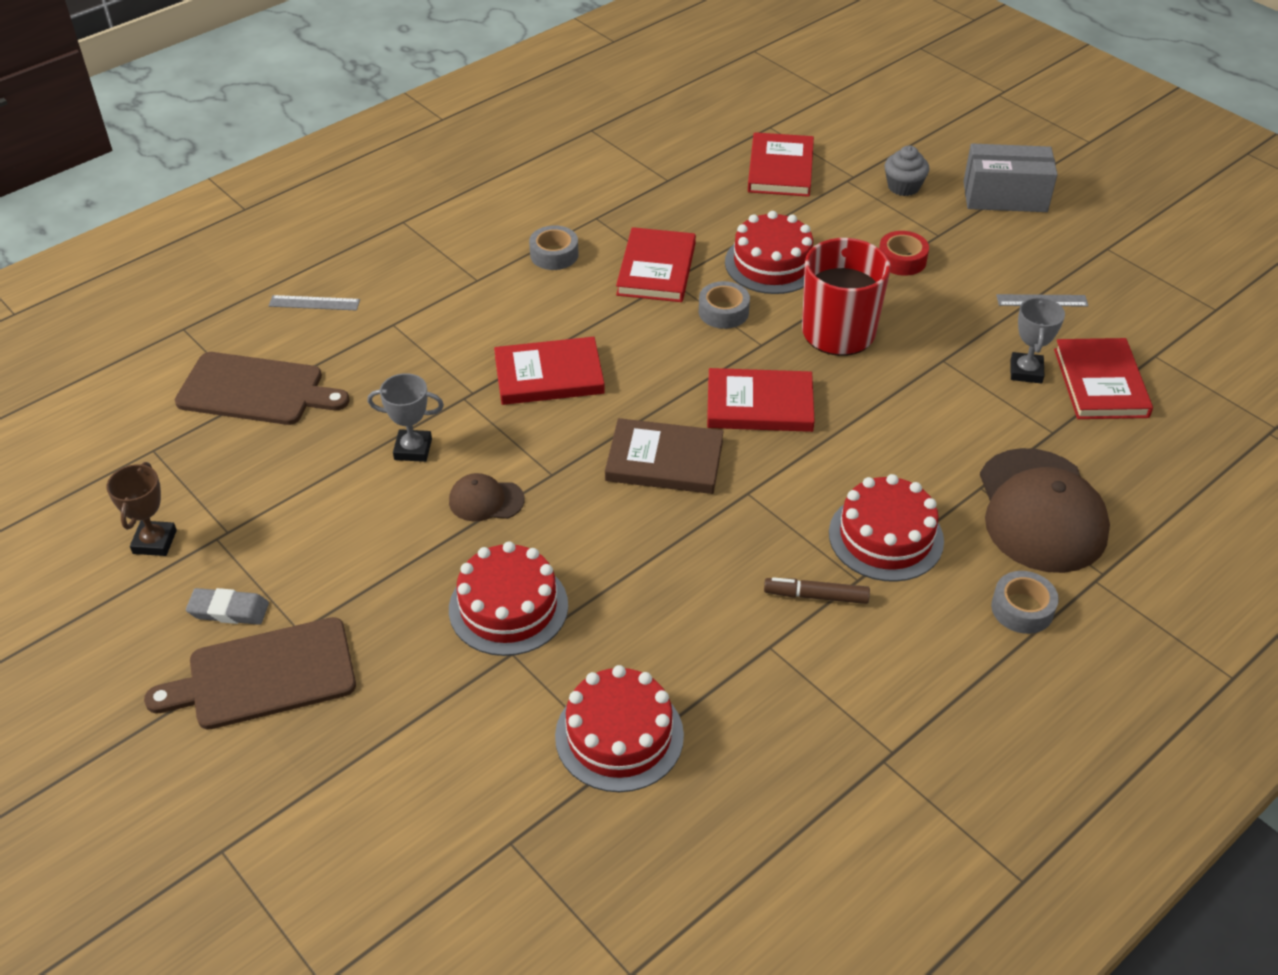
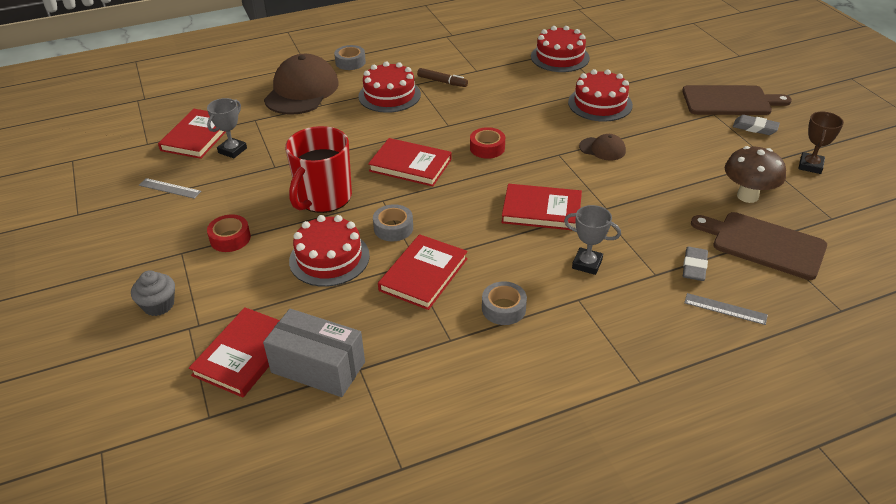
camera: 160 degrees left, 5 degrees down
grey trophy [367,373,444,462] -> grey trophy moved to [564,205,621,275]
brown book [605,418,724,494] -> red tape [470,127,505,159]
grey box [963,144,1058,212] -> grey box moved to [263,309,365,397]
none -> grey eraser [683,247,708,281]
none -> brown mushroom [724,146,786,203]

